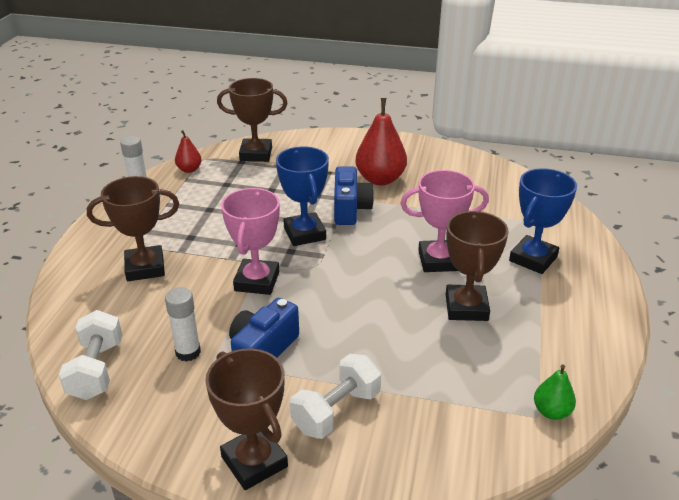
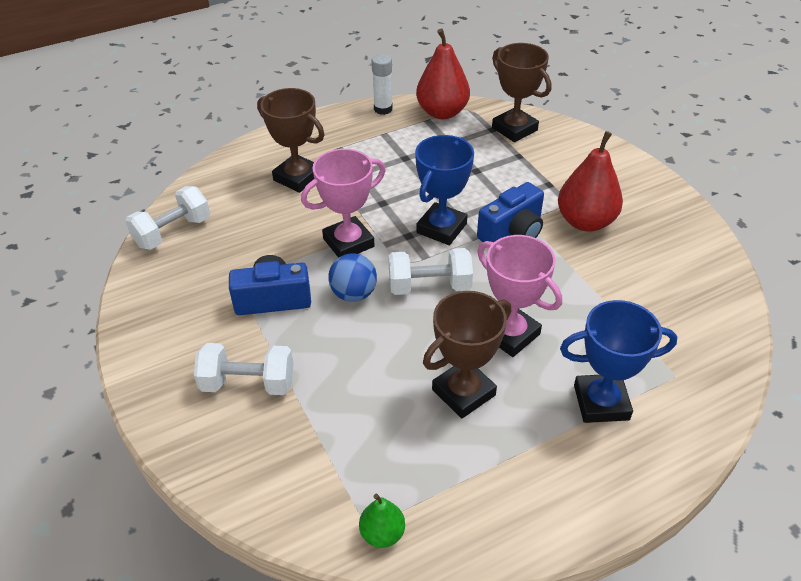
camera: 50 degrees right, 10 degrees up
white glue stick [165,287,201,362] -> none
red pear [175,130,202,173] -> red pear [416,28,470,119], size x1.91
brown trophy [205,348,288,490] -> none
none -> blue ball [328,254,377,302]
none -> white dumbbell [388,248,473,295]

